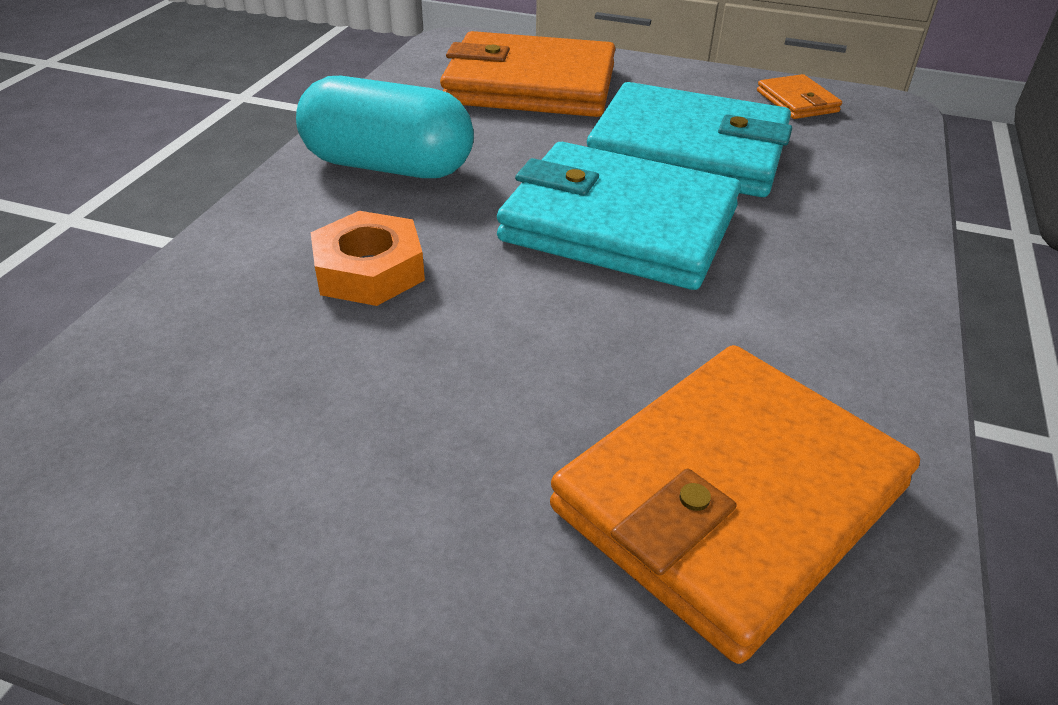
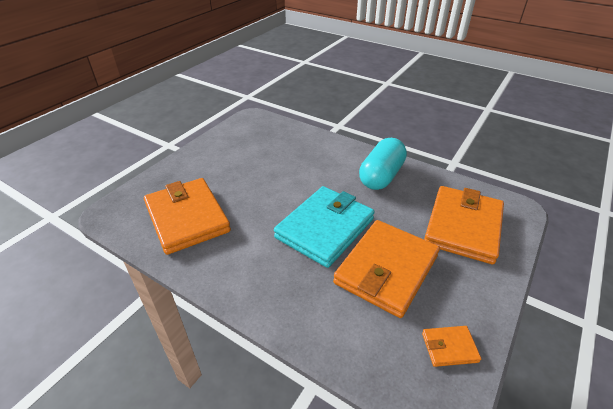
camera: 105 degrees right, 0 degrees up
orange nut [311,211,425,306] -> none
turquoise wallet [587,82,792,197] -> orange wallet [333,220,440,318]

